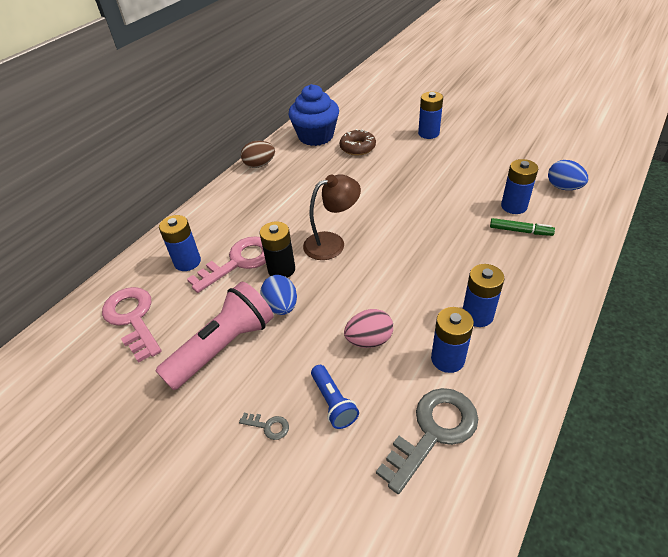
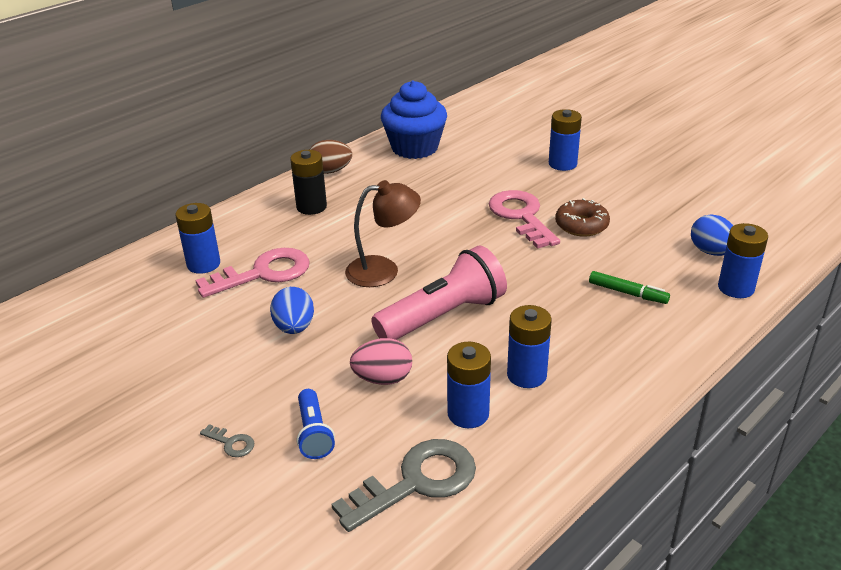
camera: 10 degrees right, 10 degrees down
pink key [102,287,161,363] -> pink key moved to [489,190,560,249]
pink flashlight [155,282,273,390] -> pink flashlight moved to [371,246,507,340]
black battery [259,221,295,278] -> black battery moved to [290,150,327,215]
brown donut [340,129,376,155] -> brown donut moved to [555,198,610,237]
blue battery [501,159,538,214] -> blue battery moved to [718,223,768,298]

